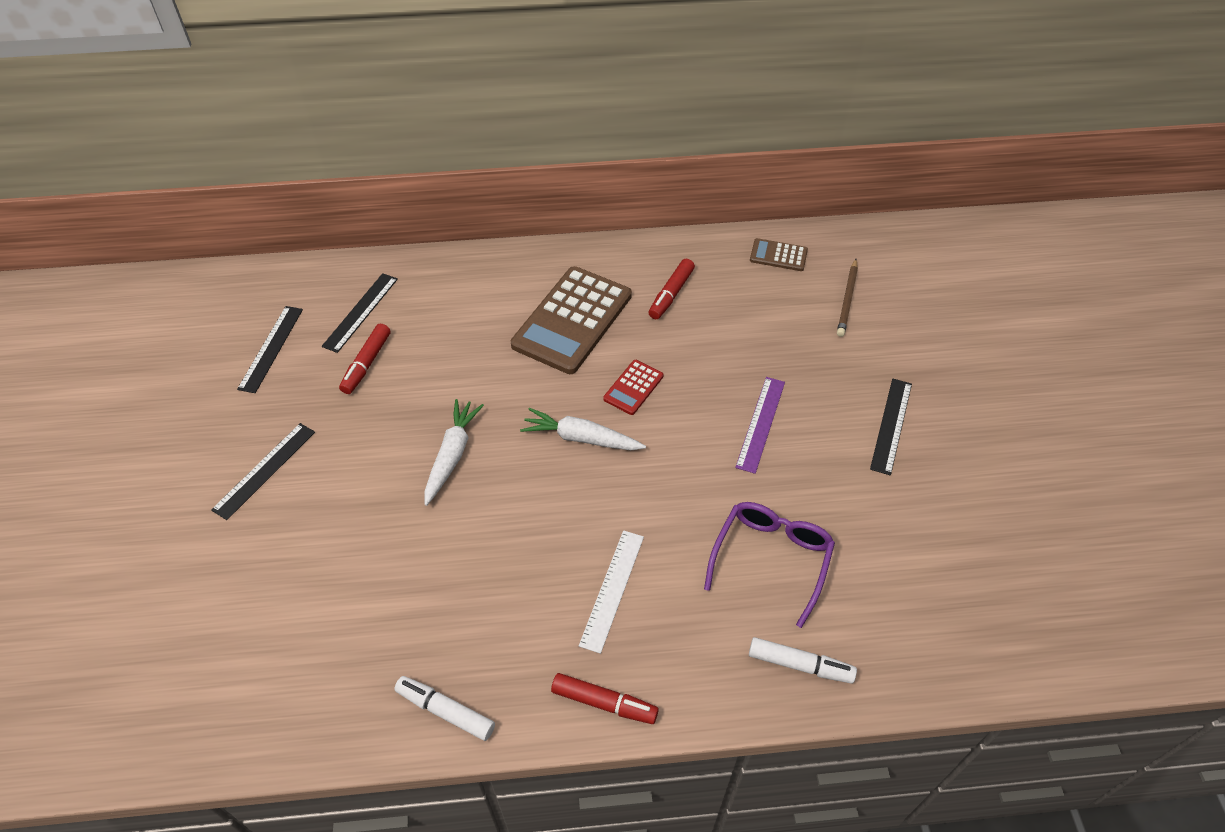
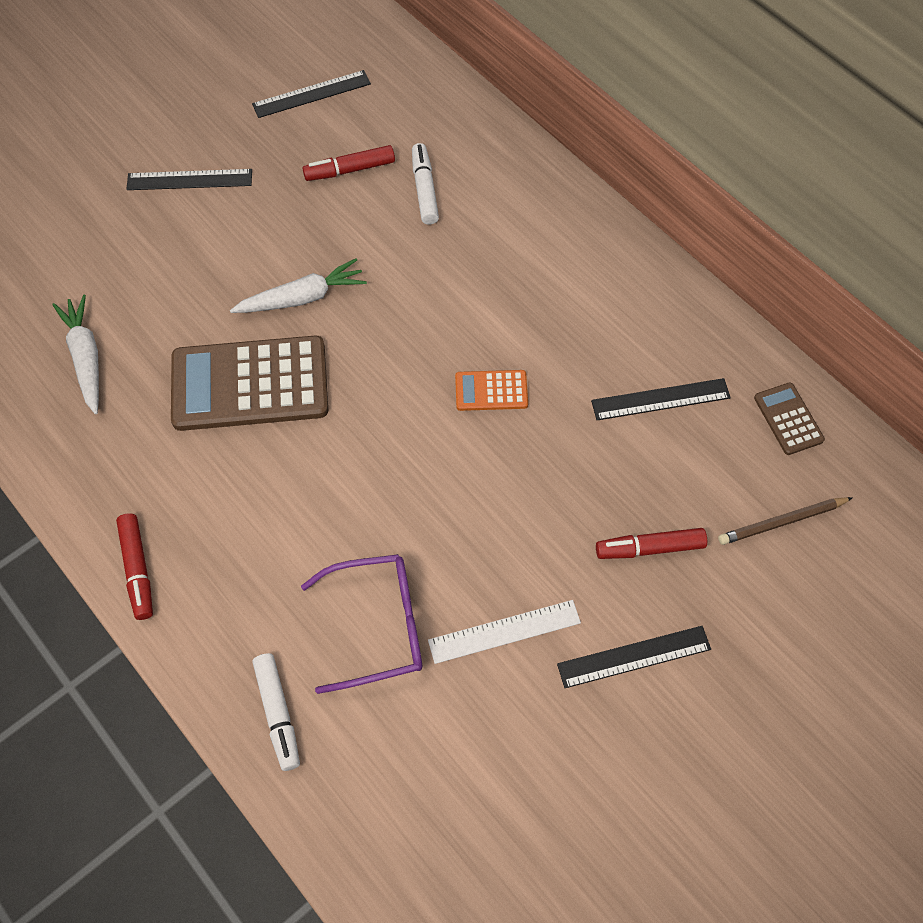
camera: 55 degrees right, 10 degrees up
black ruler [322,273,398,353] -> black ruler moved to [591,378,731,420]
white marker [394,676,495,741] -> white marker moved to [412,143,439,225]
brown calculator [511,266,632,374] -> brown calculator moved to [171,336,328,431]
white carrot [520,408,646,450] -> white carrot moved to [52,295,99,414]
white ruler [579,530,644,654] -> white ruler moved to [428,600,581,664]
red calculator [603,360,664,415] -> orange calculator [455,370,528,411]
red marker [648,259,695,319] -> red marker moved to [596,528,707,559]
purple ruler [735,377,785,474] -> none

